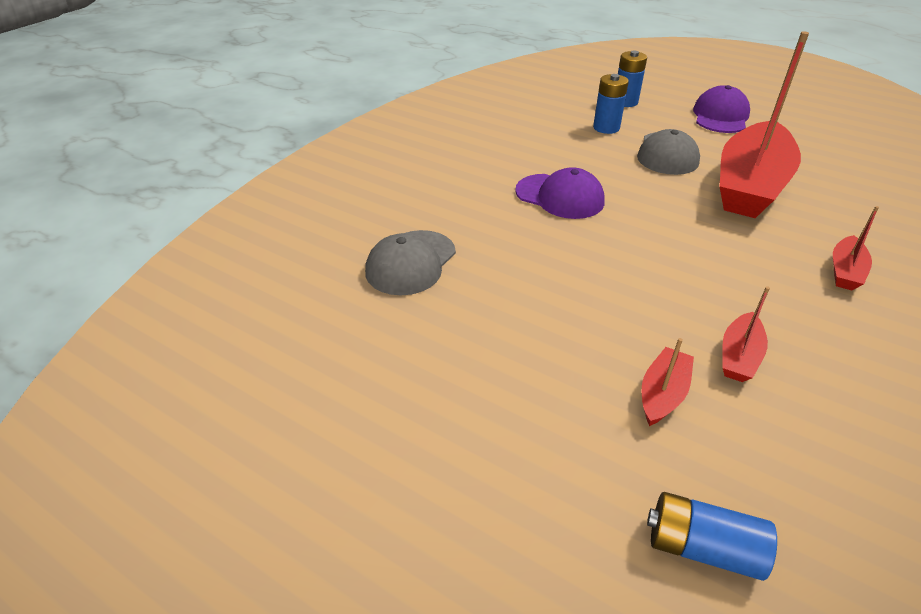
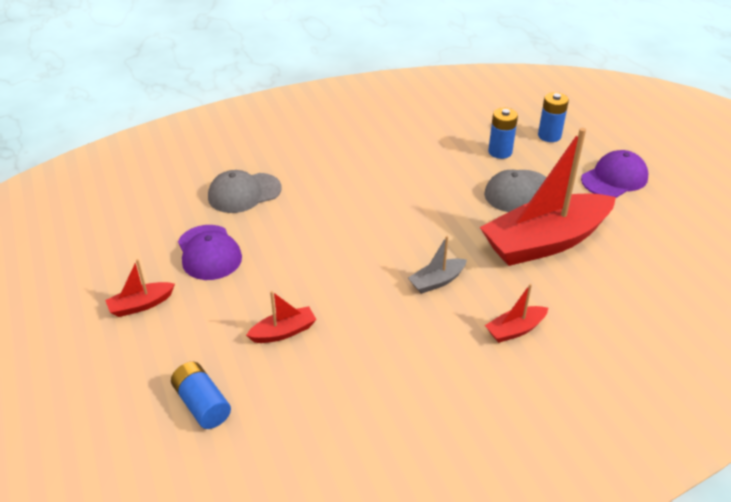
camera: 35 degrees right, 0 degrees up
purple cap [515,167,605,219] -> purple cap moved to [178,225,242,280]
red boat [722,286,770,382] -> red boat moved to [105,259,175,317]
none -> grey boat [408,236,467,294]

